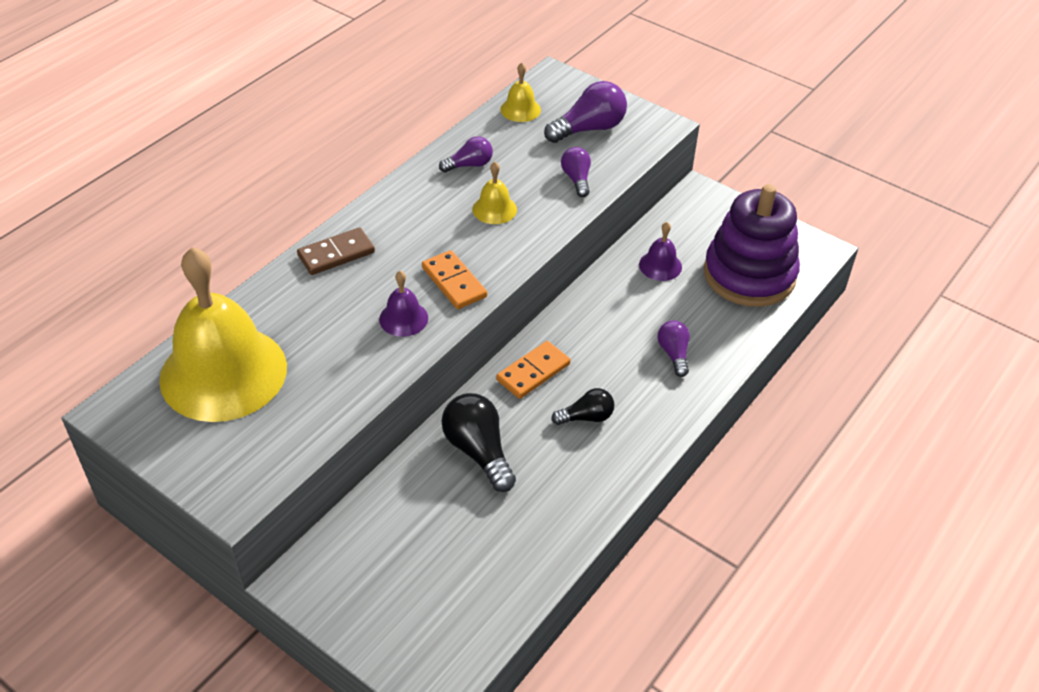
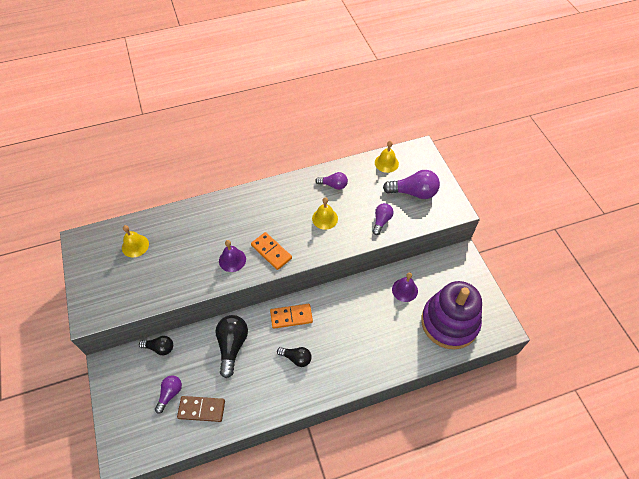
camera: 35 degrees right, 10 degrees up
yellow bell [159,247,287,422] -> yellow bell [122,225,149,257], size x0.41
brown domino [297,227,375,275] -> brown domino moved to [177,396,225,422]
orange domino [422,250,487,309] -> orange domino turned 45 degrees counterclockwise [251,232,292,270]
purple light bulb [657,320,690,377] -> purple light bulb moved to [155,375,182,414]
none -> black light bulb [139,336,173,355]

